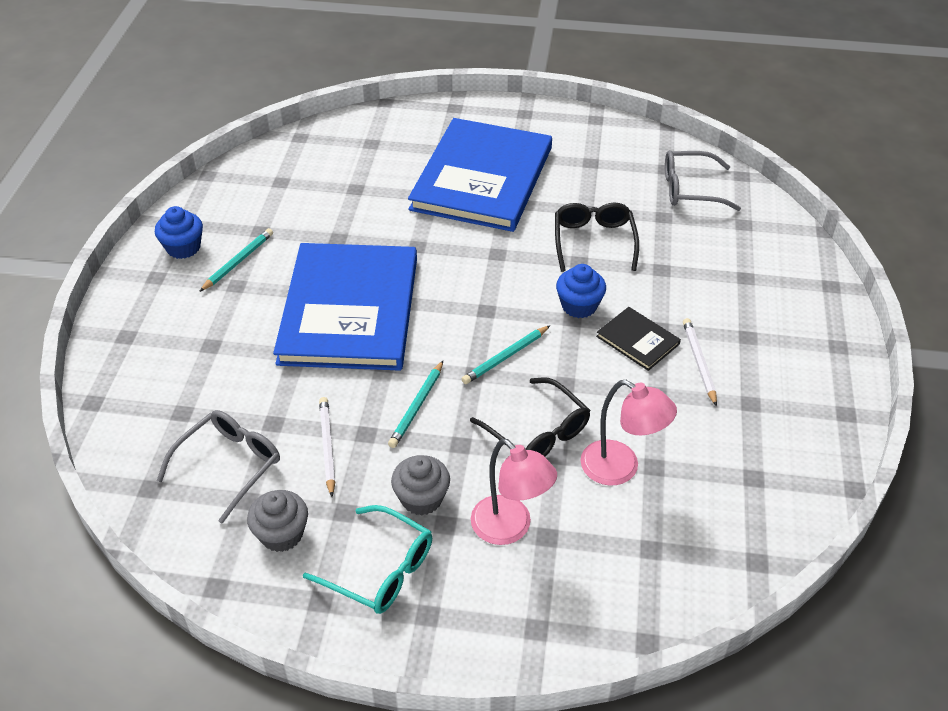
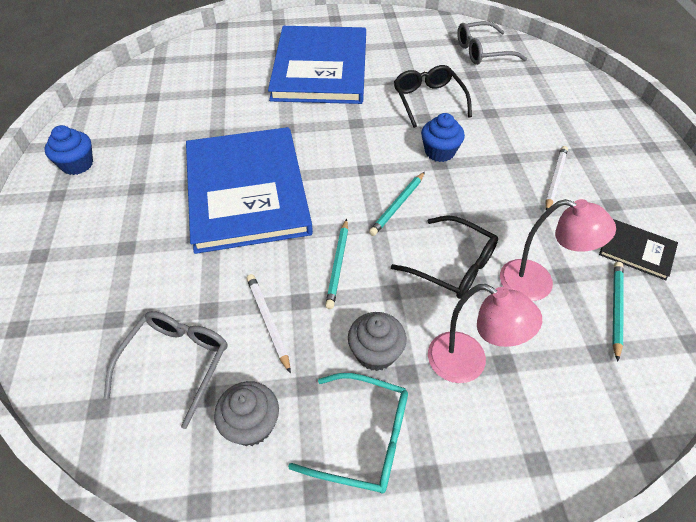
camera: 15 degrees left, 5 degrees up
turquoise pencil [199,228,273,292] -> turquoise pencil moved to [612,262,624,362]
black book [596,307,681,371] -> black book moved to [599,219,678,280]
white pencil [683,318,717,407] -> white pencil turned 45 degrees clockwise [546,146,568,211]

